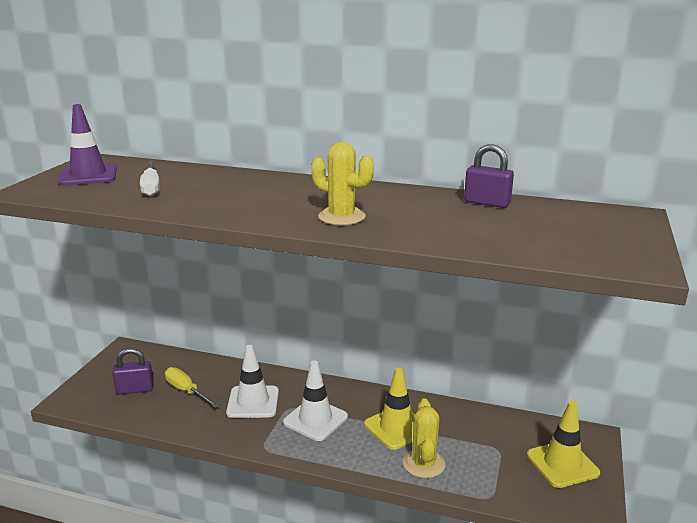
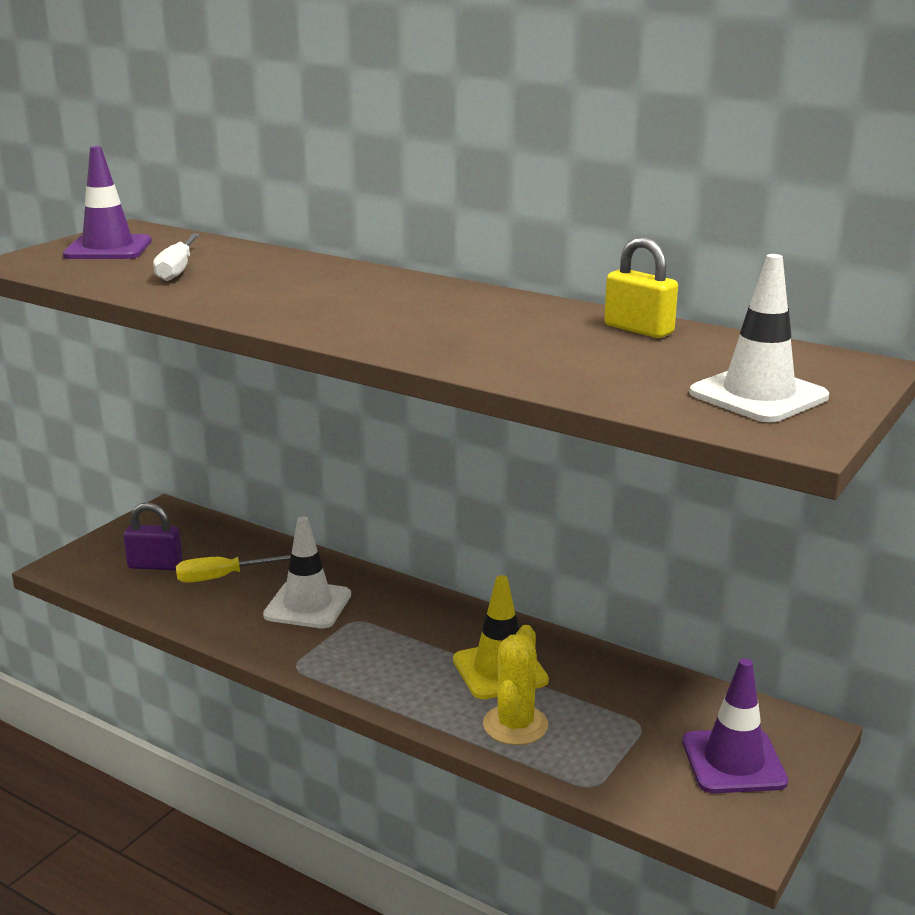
camera: 15 degrees right, 0 degrees up
yellow screwdriver [165,367,219,408] -> yellow screwdriver turned 75 degrees counterclockwise [176,555,291,583]
white traffic cone [283,360,348,441] -> white traffic cone moved to [690,254,829,423]
yellow cactus [311,142,374,225] -> none
purple padlock [464,144,514,208] -> yellow padlock [604,237,678,338]
yellow traffic cone [527,401,600,488] -> purple traffic cone [682,658,788,793]

